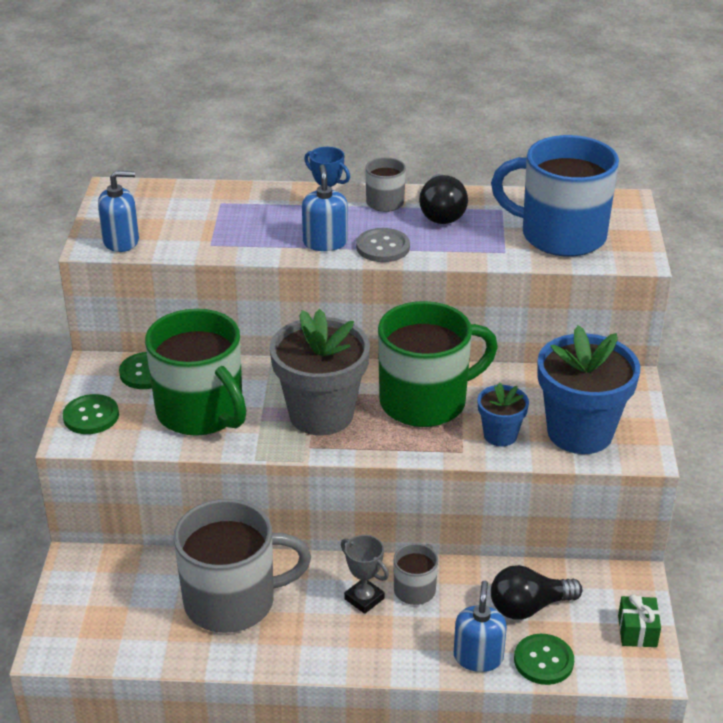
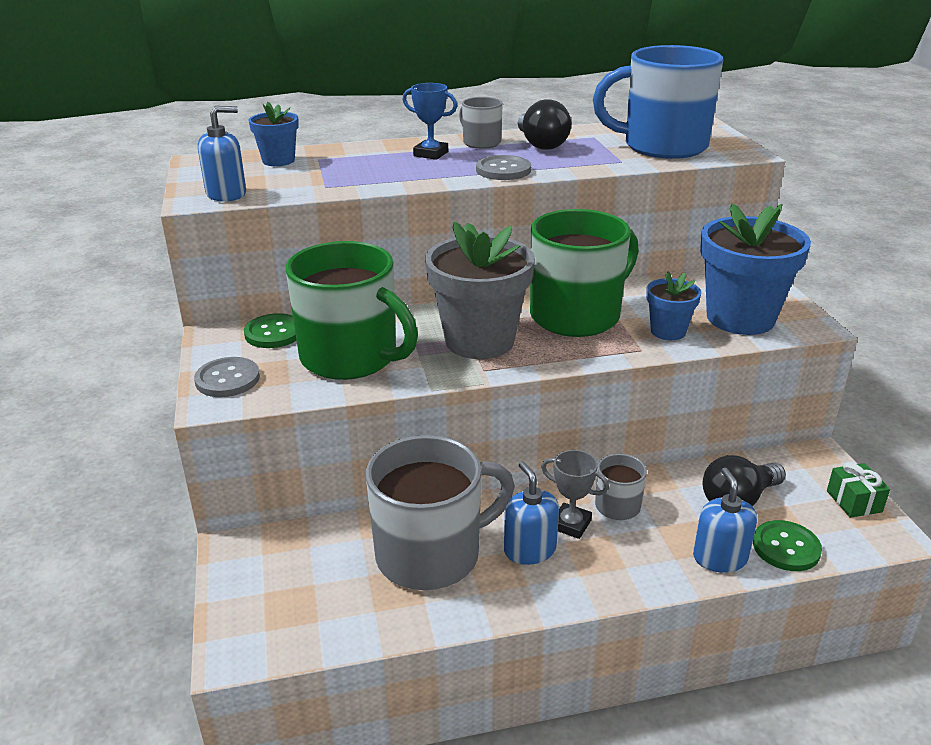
camera: 15 degrees left, 5 degrees down
green button [63,394,119,434] -> grey button [194,357,260,397]
blue soap dispenser [302,164,348,251] -> blue soap dispenser moved to [504,461,559,565]
none -> blue flower pot [249,102,299,166]

